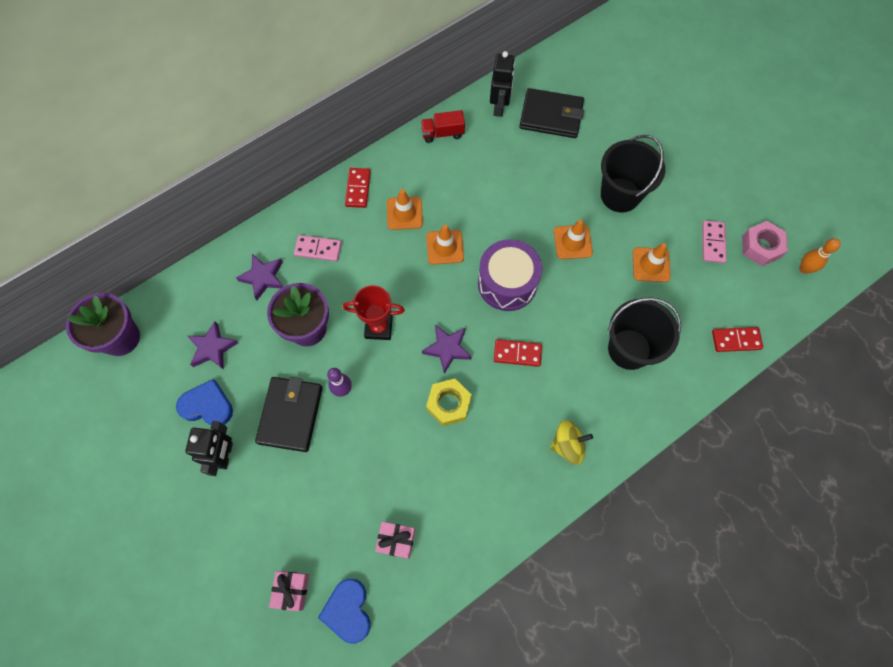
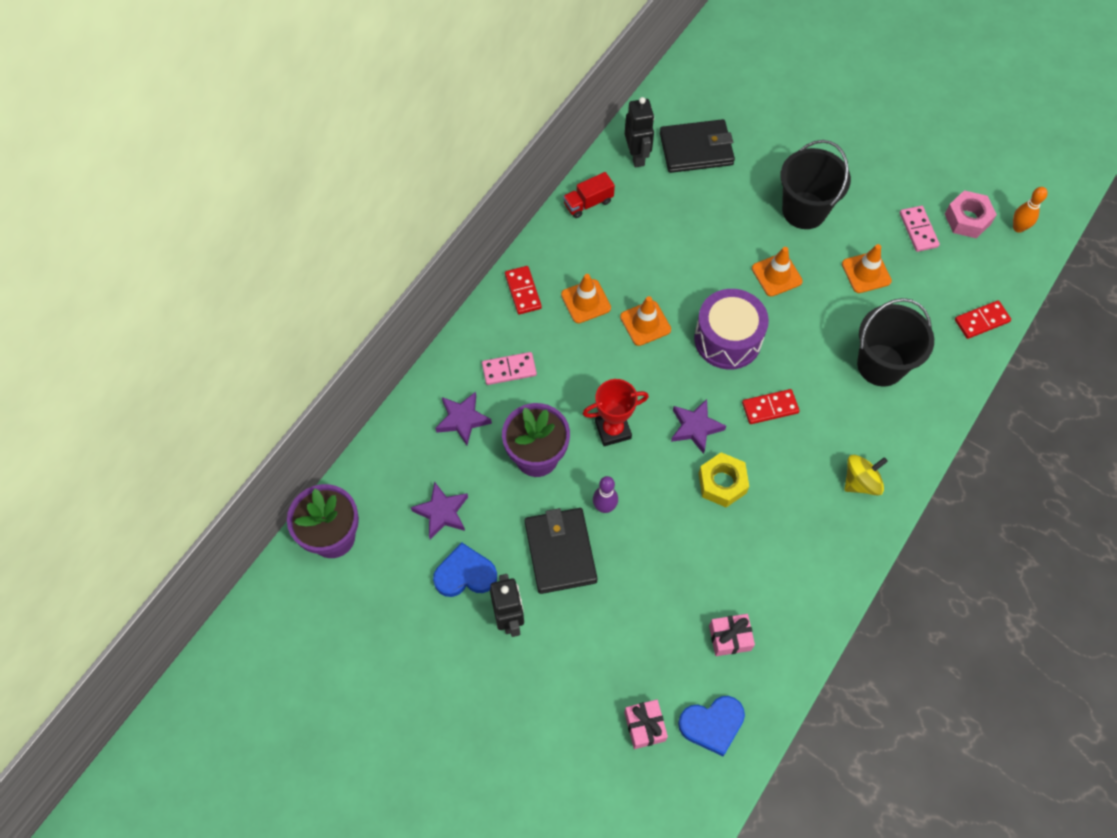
camera: 20 degrees left, 5 degrees down
blue heart [318,579,371,644] -> blue heart turned 75 degrees counterclockwise [678,696,745,756]

